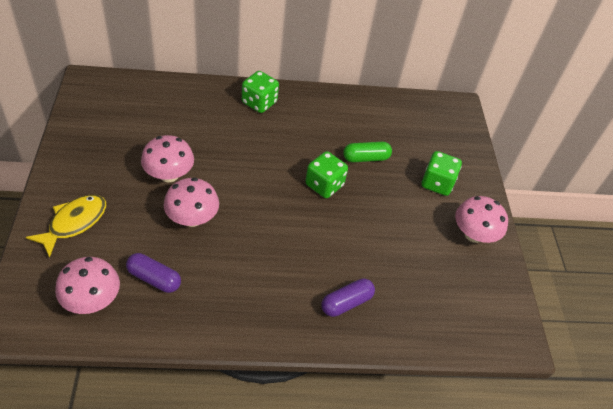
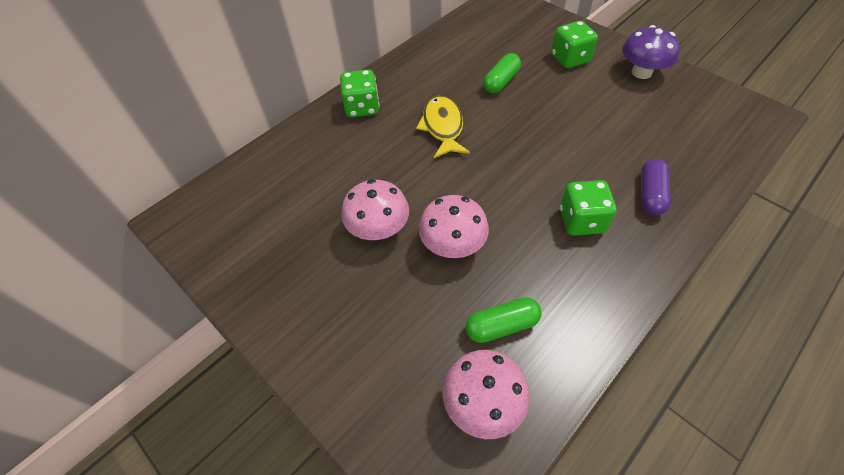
camera: 35 degrees left, 5 degrees up
yellow fish [26,195,106,258] -> yellow fish moved to [416,96,470,158]
purple capsule [126,253,181,293] -> green capsule [466,297,541,343]
green dice [305,151,348,198] -> green dice moved to [560,180,617,236]
pink mushroom [455,196,508,243] -> purple mushroom [622,25,680,79]

